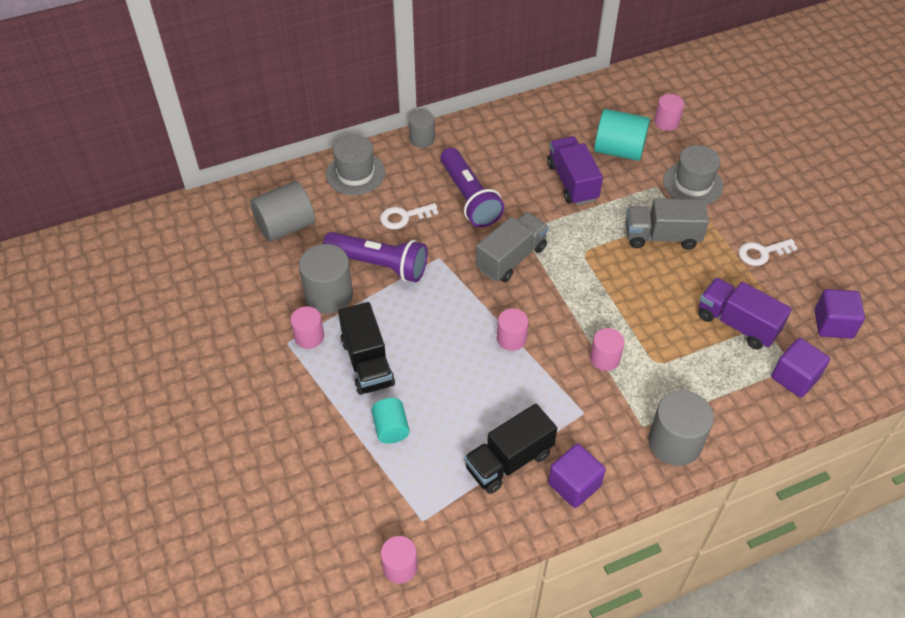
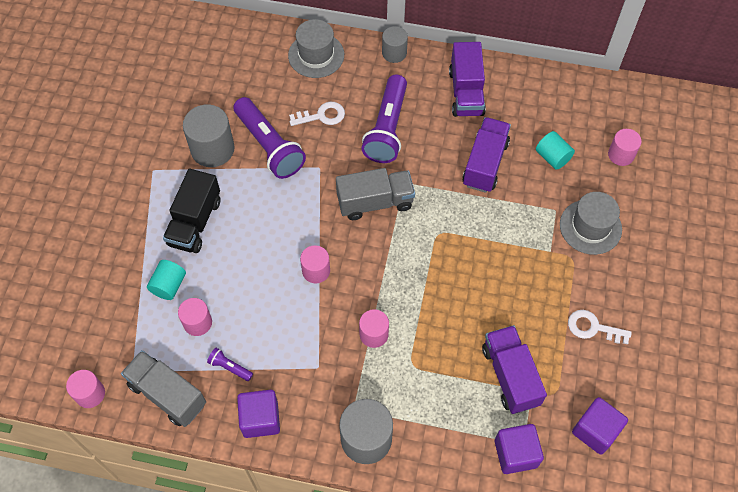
camera: 35 degrees right, 10 degrees up
grey cylinder [250,181,315,242] -> none
pink cylinder [290,306,324,349] -> pink cylinder moved to [178,298,212,336]
white key [380,203,438,229] -> white key turned 150 degrees clockwise [289,102,345,126]
black truck [464,404,557,494] -> purple flashlight [207,348,253,381]
turquoise cylinder [594,109,650,161] -> turquoise cylinder [536,131,575,170], size x0.60
grey truck [626,198,709,250] -> grey truck moved to [121,350,206,427]
none -> purple truck [449,42,486,117]

